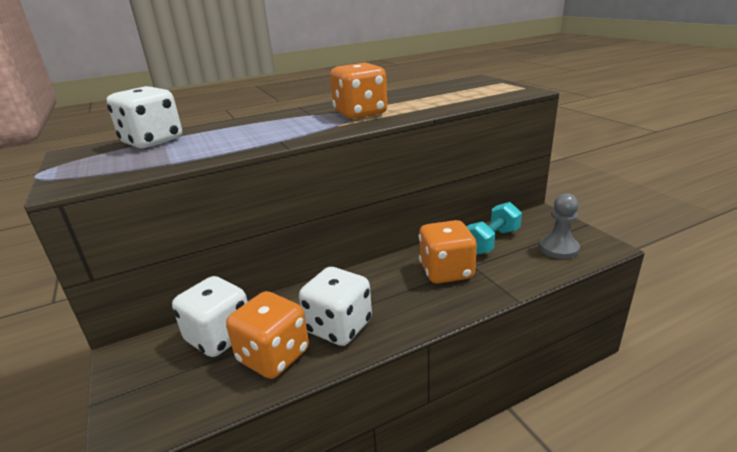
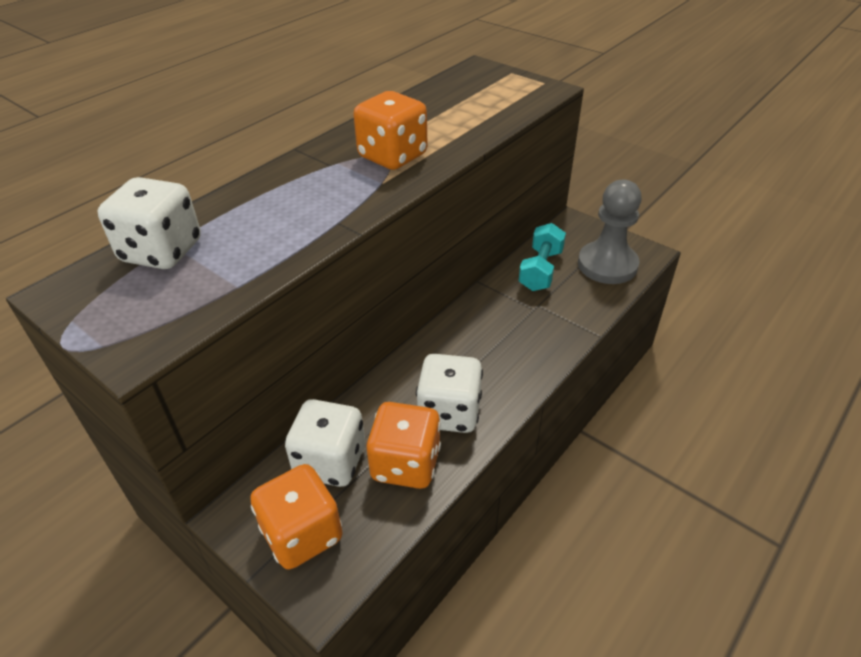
camera: 25 degrees left, 15 degrees up
orange dice [419,220,477,284] -> orange dice moved to [250,464,343,569]
grey pawn [539,193,580,259] -> grey pawn [578,179,642,284], size x1.53

